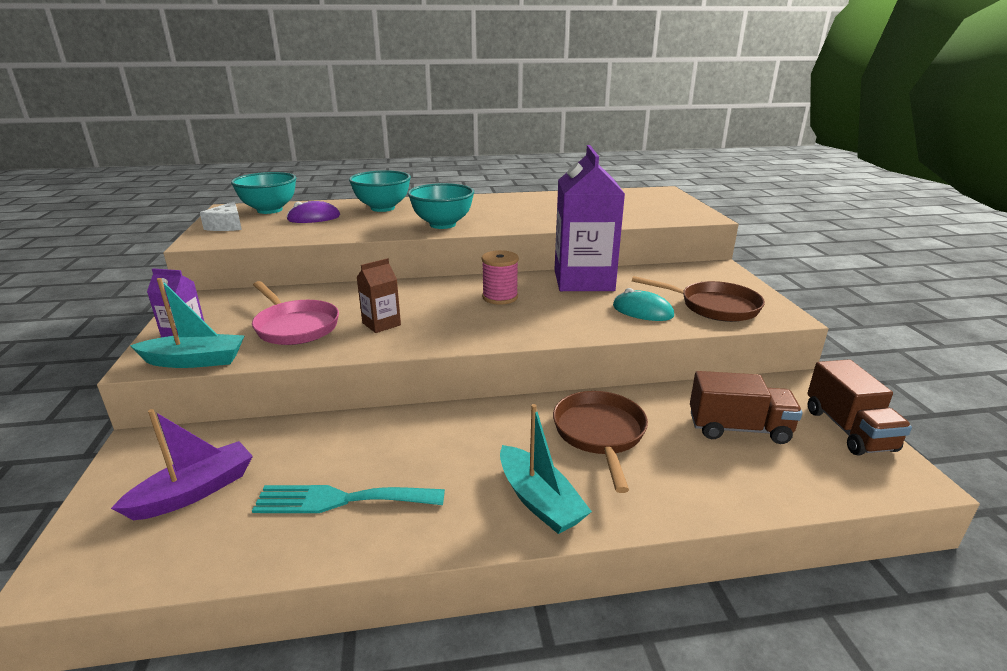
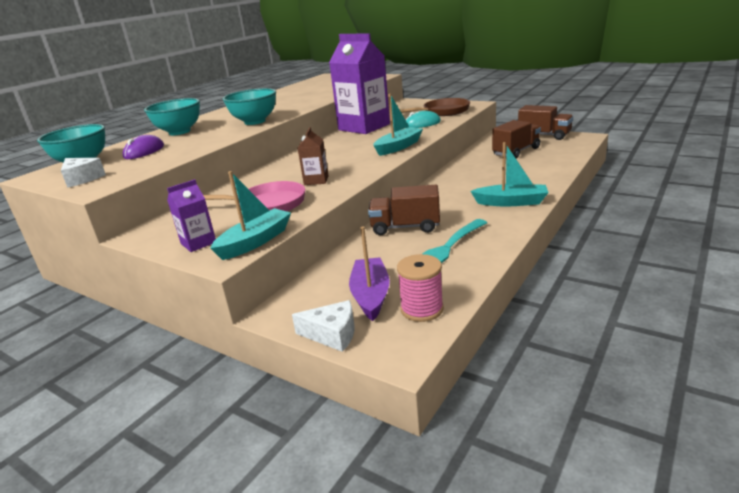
camera: 45 degrees left, 0 degrees up
pink spool [482,250,519,305] -> pink spool moved to [397,254,444,322]
brown pan [553,391,648,493] -> none
none -> white cheese [292,300,354,352]
none -> brown truck [368,185,440,235]
none -> turquoise boat [373,94,423,156]

